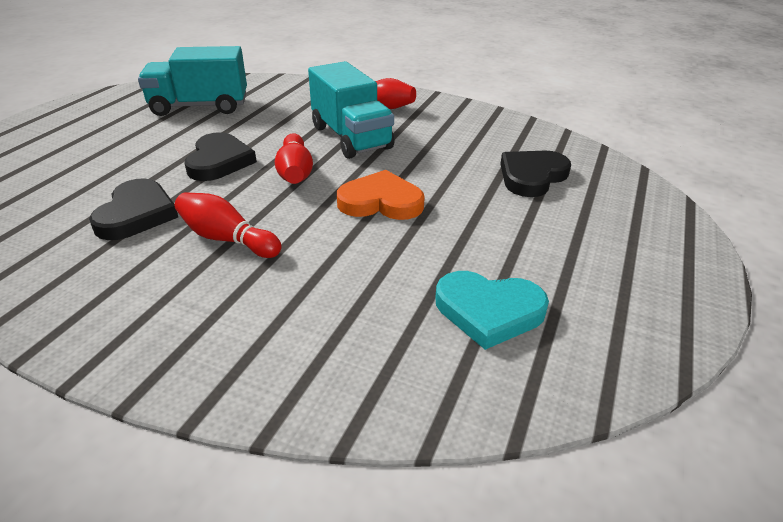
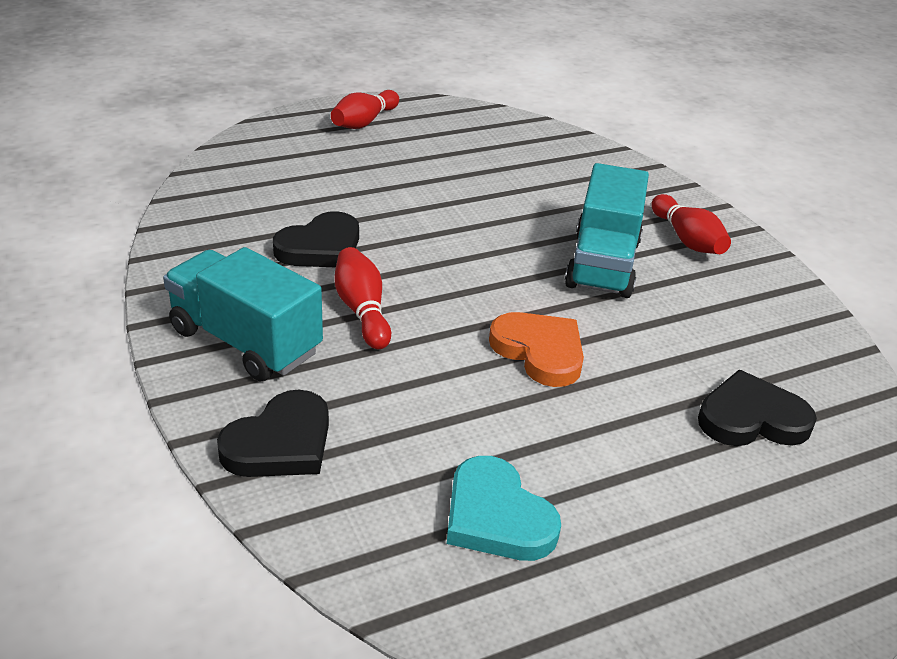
camera: 40 degrees right, 0 degrees up
turquoise truck [138,46,247,116] -> turquoise truck moved to [163,247,323,381]
black heart [184,132,257,181] -> black heart moved to [217,390,329,477]
red bowling pin [275,133,313,184] -> red bowling pin moved to [331,90,399,129]

